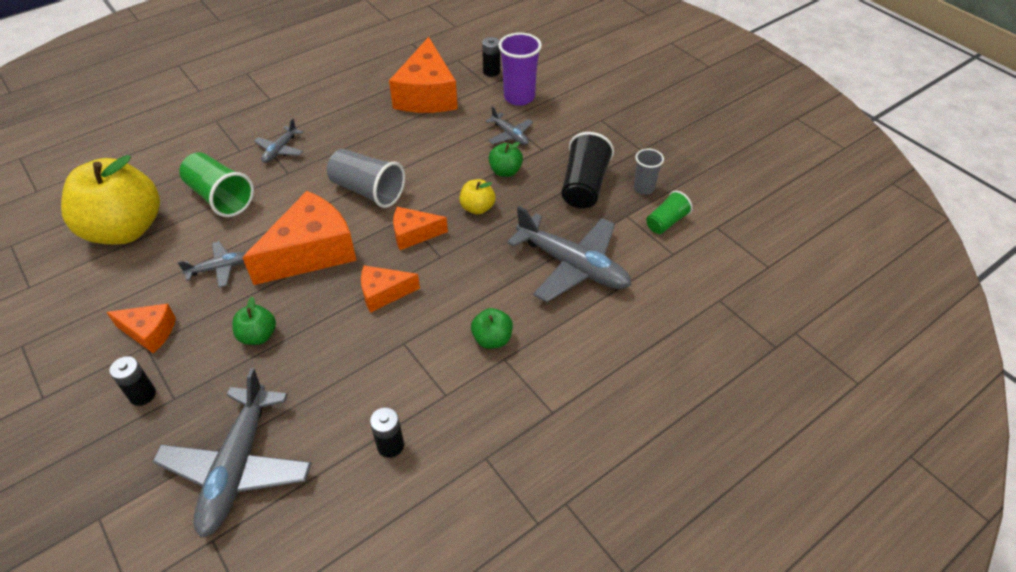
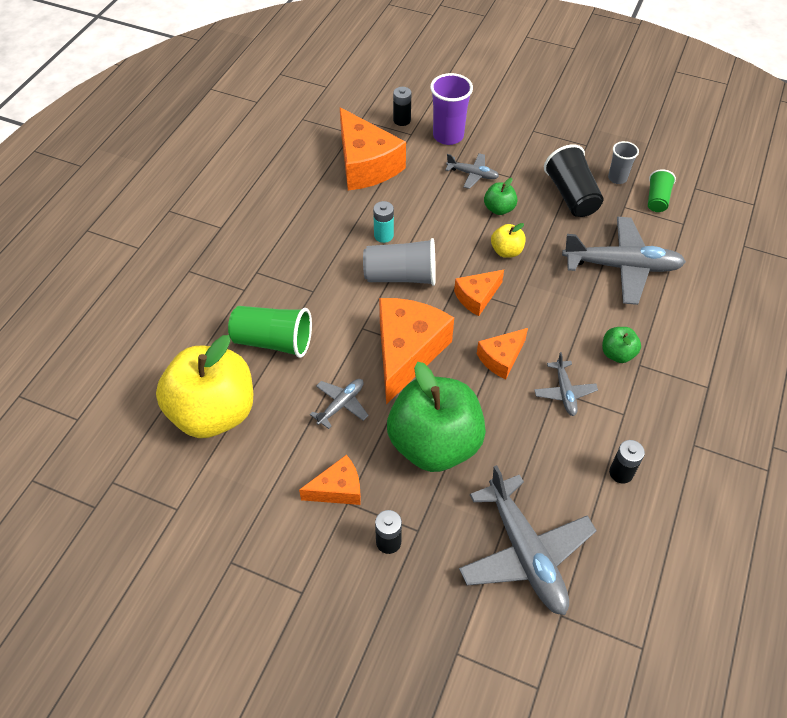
camera: 30 degrees left, 5 degrees up
green apple [232,297,276,345] -> green apple [387,362,486,472], size x2.35
grey plane [254,118,304,163] -> grey plane moved to [534,352,598,416]
none -> turquoise battery [373,201,394,243]

